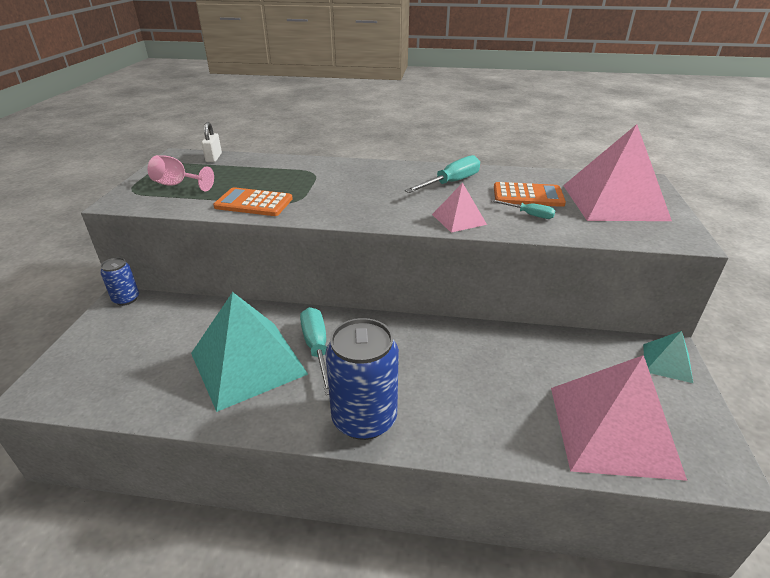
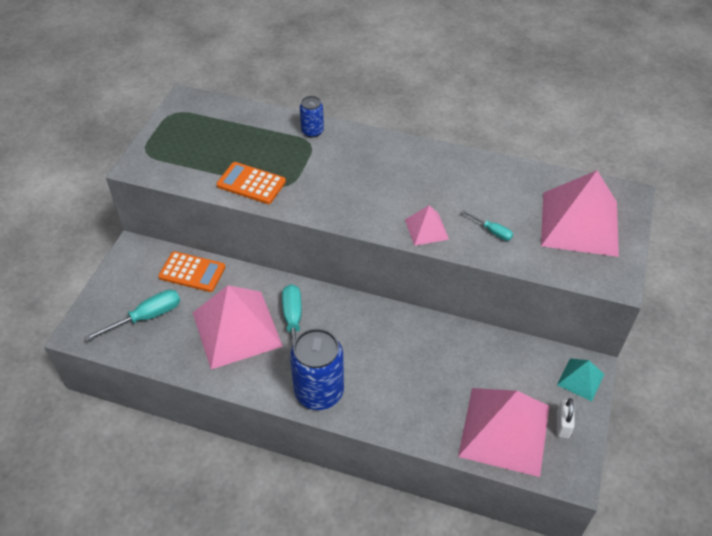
camera: 10 degrees right, 15 degrees up
blue can [100,257,139,306] -> blue can moved to [300,96,324,138]
pink goblet [147,155,214,191] -> none
turquoise pyramid [191,292,308,412] -> pink pyramid [193,285,283,369]
white padlock [202,122,222,162] -> white padlock moved to [557,398,574,438]
turquoise screwdriver [405,155,480,193] -> turquoise screwdriver moved to [84,290,180,342]
orange calculator [494,182,566,207] -> orange calculator moved to [158,251,226,292]

